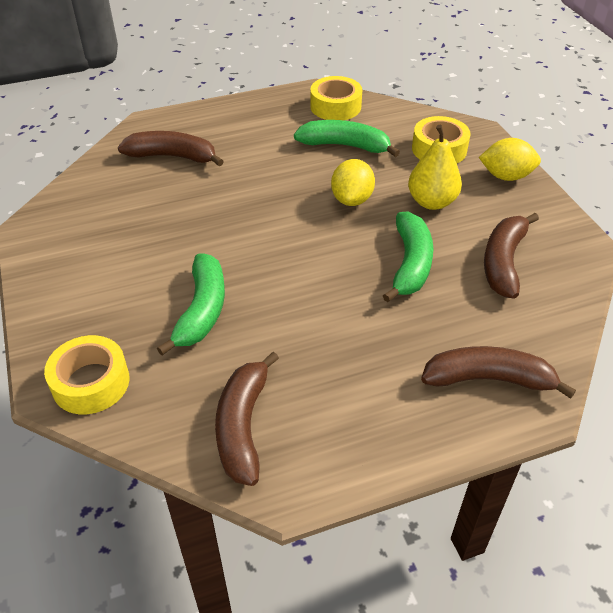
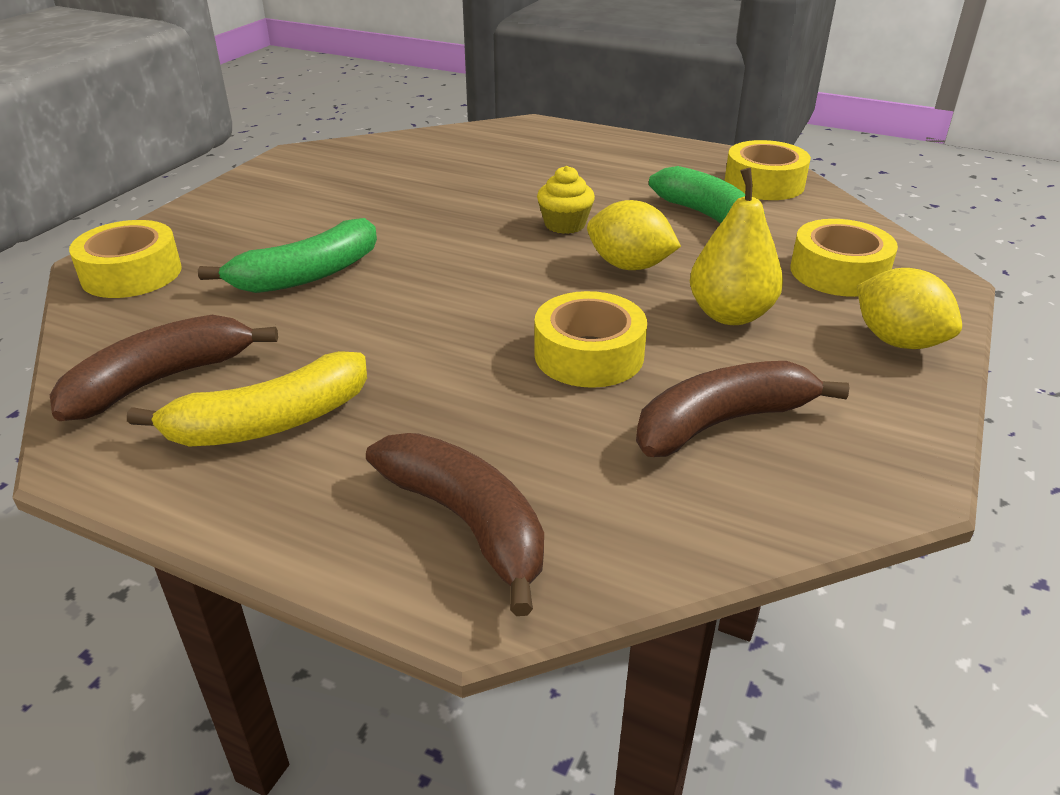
camera: 45 degrees right, 10 degrees down
brown banana [118,131,224,166] -> none
yellow lemon [331,159,375,206] -> yellow lemon turned 60 degrees clockwise [587,200,681,270]
green banana [383,211,433,302] -> yellow tape [534,291,647,388]
none -> yellow banana [127,351,367,447]
none -> yellow cupcake [537,166,595,234]

